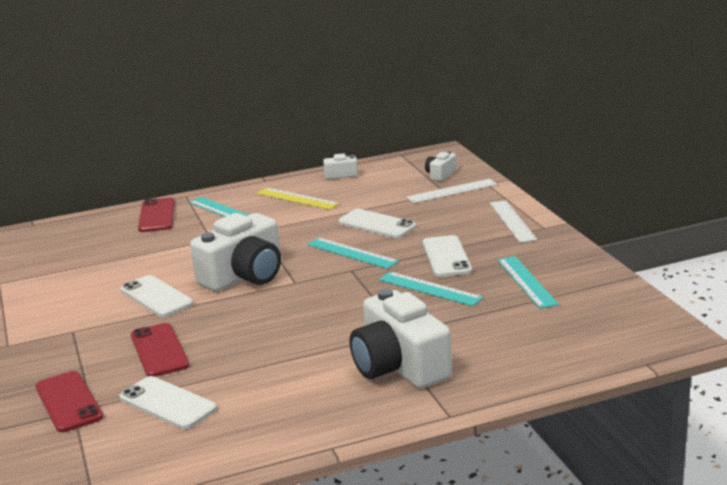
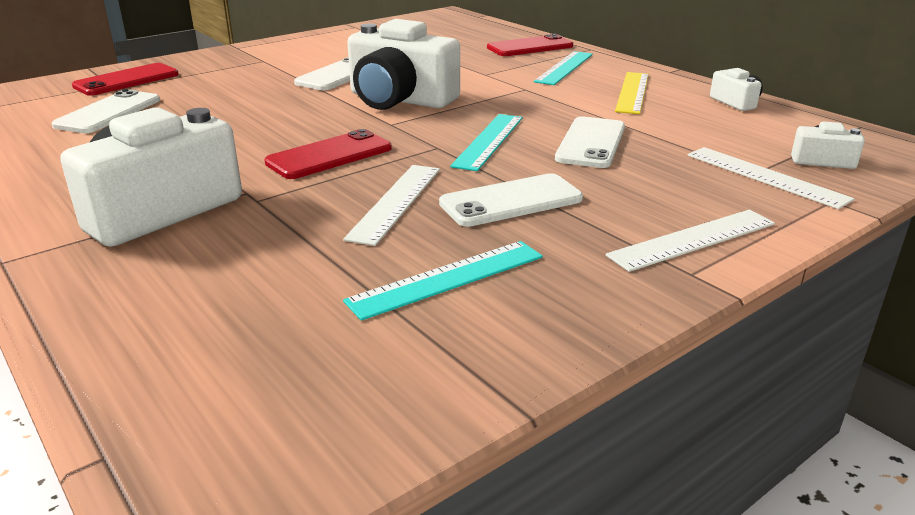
camera: 70 degrees right, 5 degrees up
red phone [131,323,189,377] -> red phone moved to [264,129,392,179]
turquoise ruler [379,271,483,306] -> white ruler [343,165,440,246]

